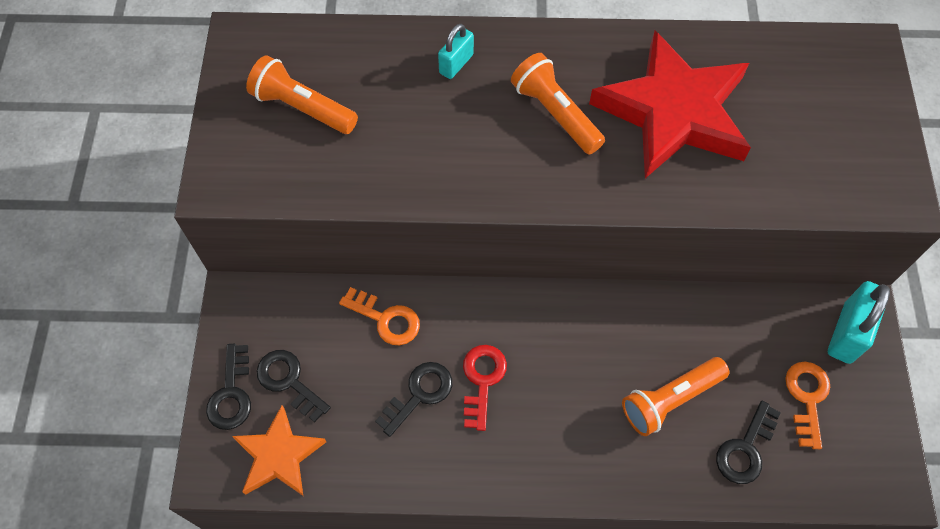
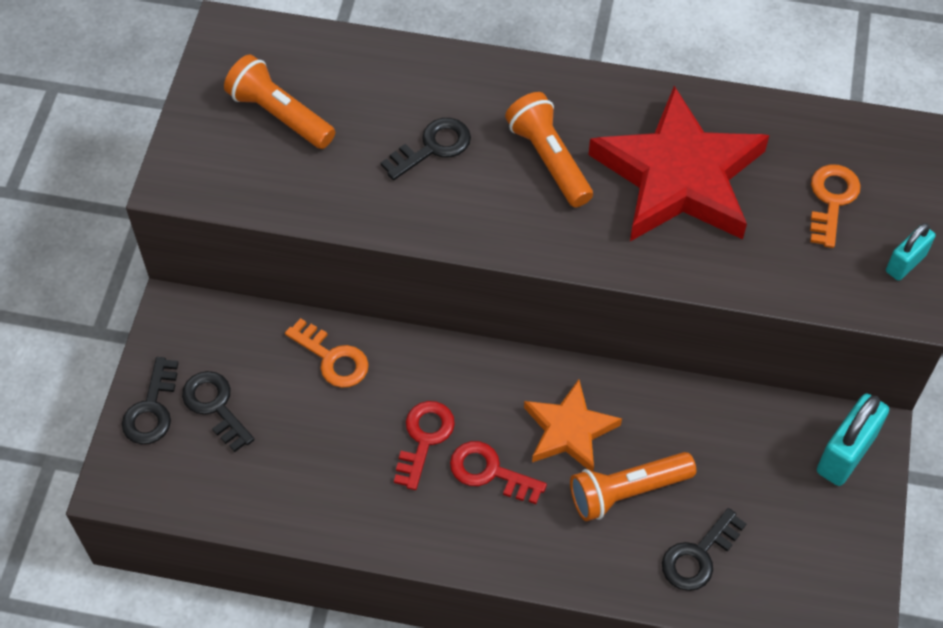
camera: 10 degrees right, 5 degrees down
orange star [232,405,326,496] -> orange star moved to [524,379,622,471]
black key [375,362,452,437] -> black key moved to [381,118,471,180]
turquoise padlock [438,24,474,79] -> turquoise padlock moved to [886,223,936,281]
orange key [785,362,830,449] -> orange key moved to [810,165,861,248]
none -> red key [450,441,547,504]

